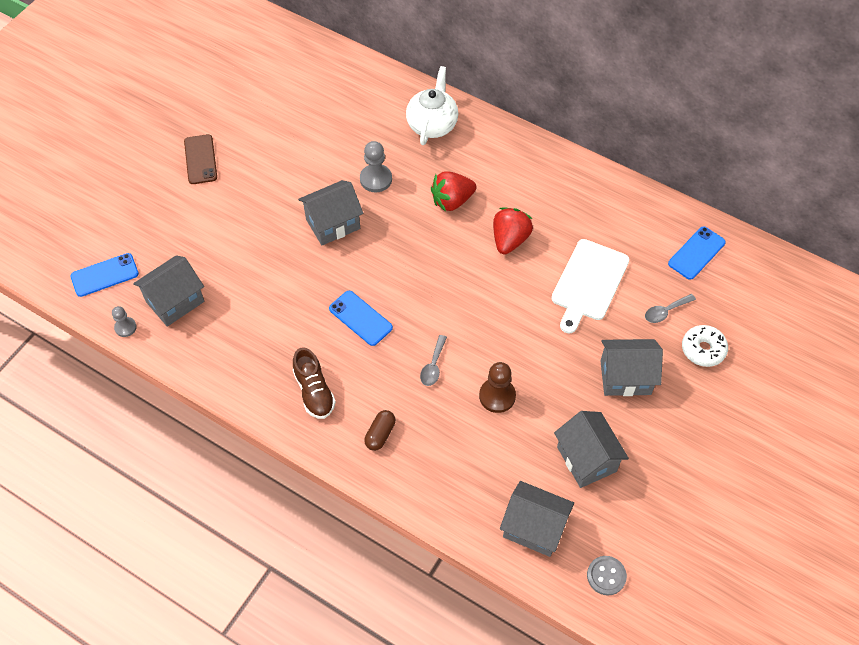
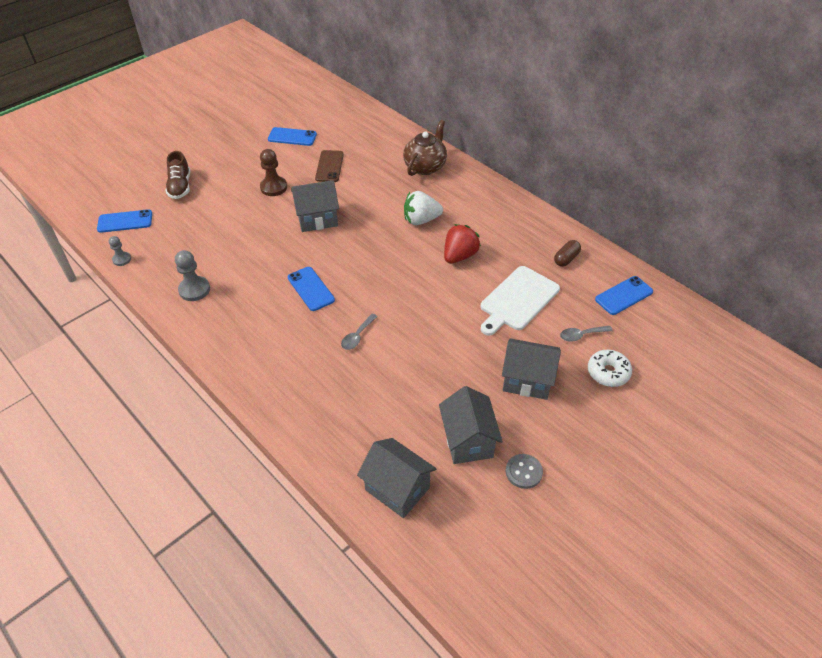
camera: 15 degrees right, 10 degrees down
grey house [133,255,204,327] -> none
brown phone [184,134,217,184] -> brown phone moved to [315,150,344,182]
brown shoe [293,347,336,419] -> brown shoe moved to [165,151,190,199]
grey pawn [360,141,392,192] -> grey pawn moved to [175,250,210,301]
brown capsule [364,410,396,451] -> brown capsule moved to [554,240,581,267]
white teapot [406,66,458,145] -> brown teapot [403,120,447,176]
red strawberry [431,171,476,212] -> white strawberry [404,191,443,225]
brown pawn [479,362,516,413] -> brown pawn moved to [260,149,287,196]
grey button [587,556,627,596] -> grey button moved to [506,454,543,489]
none -> blue phone [268,127,317,146]

